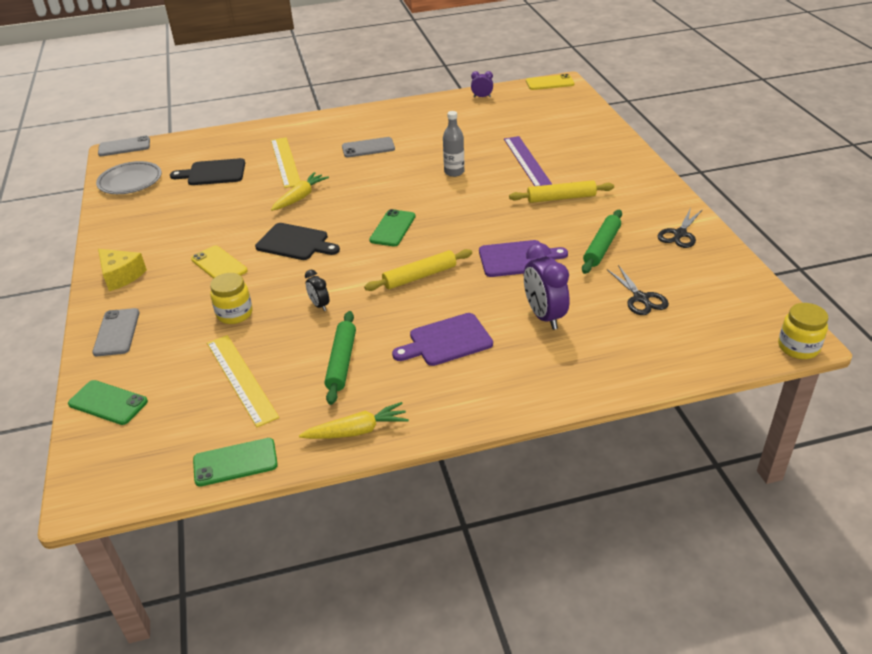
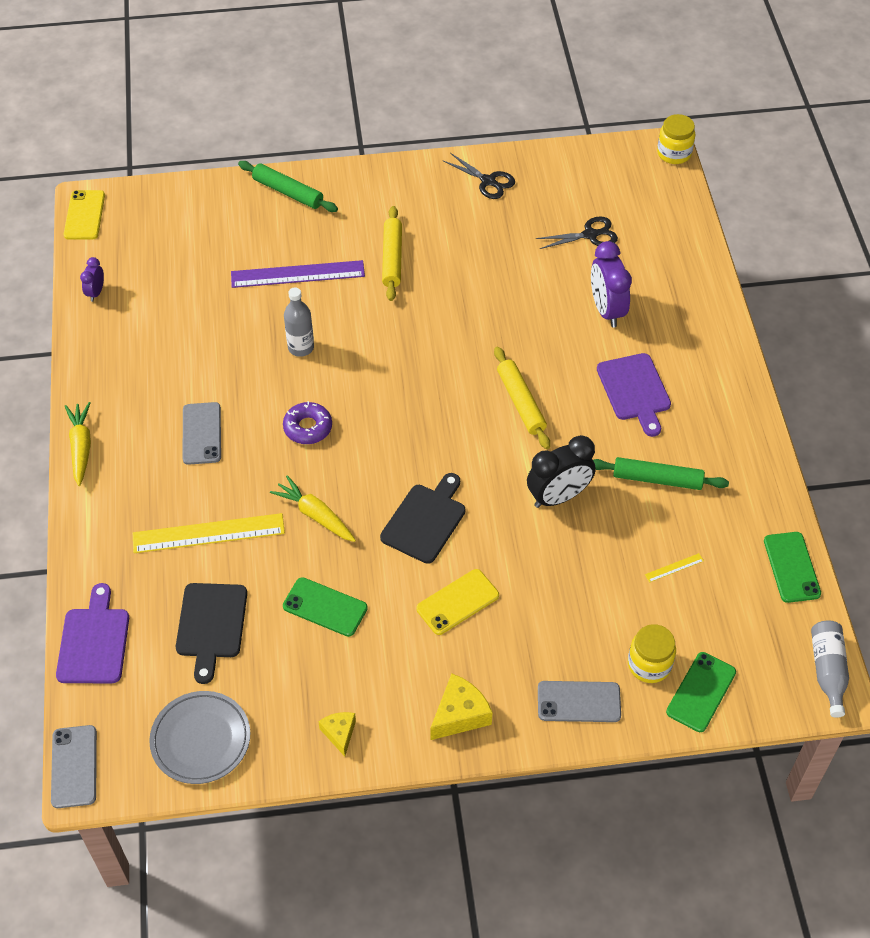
camera: 85 degrees left, 15 degrees up
yellow ruler [207,335,279,427] -> yellow ruler [645,553,704,583], size x0.41
yellow jar [210,273,253,324] -> yellow jar moved to [628,624,676,683]
yellow carrot [299,402,409,439] -> yellow carrot moved to [65,402,91,486]
black clock [305,270,329,311] -> black clock [527,435,596,508], size x1.92
green phone [369,209,416,246] -> green phone moved to [283,577,368,637]
purple cutting board [479,240,568,277] -> purple cutting board moved to [56,583,129,683]
purple clock [524,243,570,330] -> purple clock turned 90 degrees clockwise [591,241,632,328]
green rolling pin [582,210,622,274] -> green rolling pin moved to [238,161,338,212]
none -> purple donut [283,401,332,444]
none -> yellow cheese [318,712,356,757]
none -> grey bottle [811,620,849,718]

